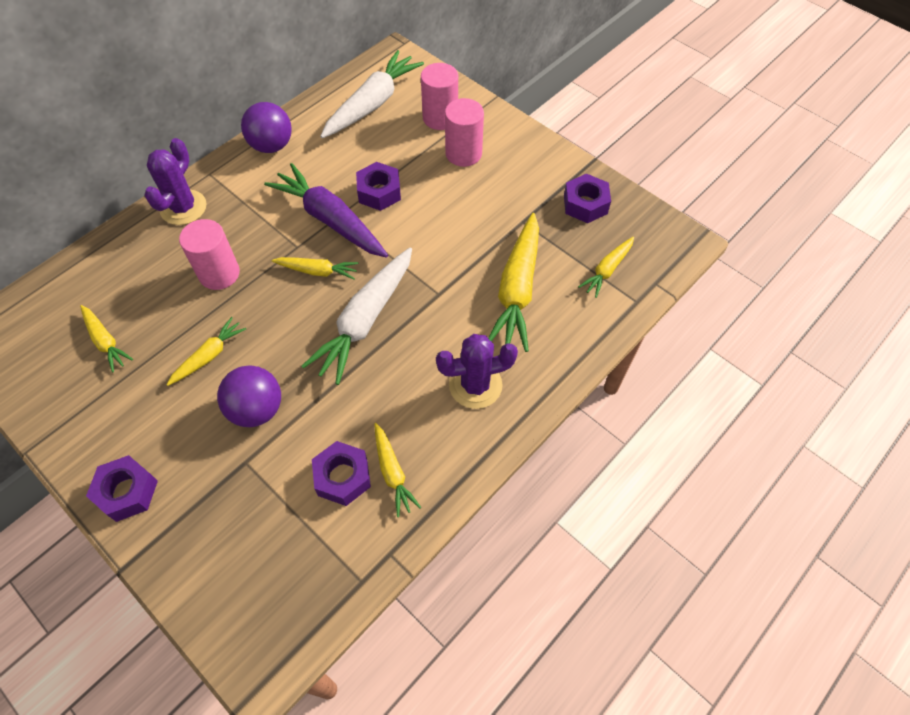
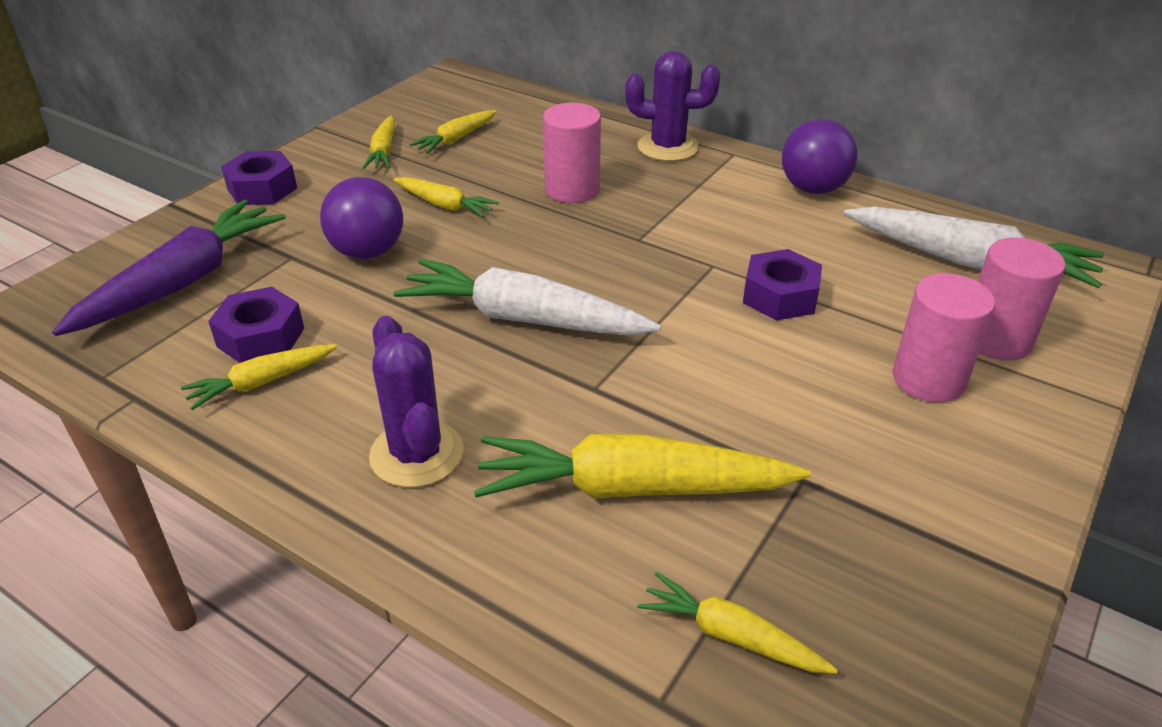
camera: 80 degrees right, 20 degrees down
purple carrot [264,163,388,258] -> purple carrot moved to [52,200,286,336]
yellow carrot [272,257,359,279] -> yellow carrot moved to [362,115,395,169]
purple nut [564,174,611,223] -> none

